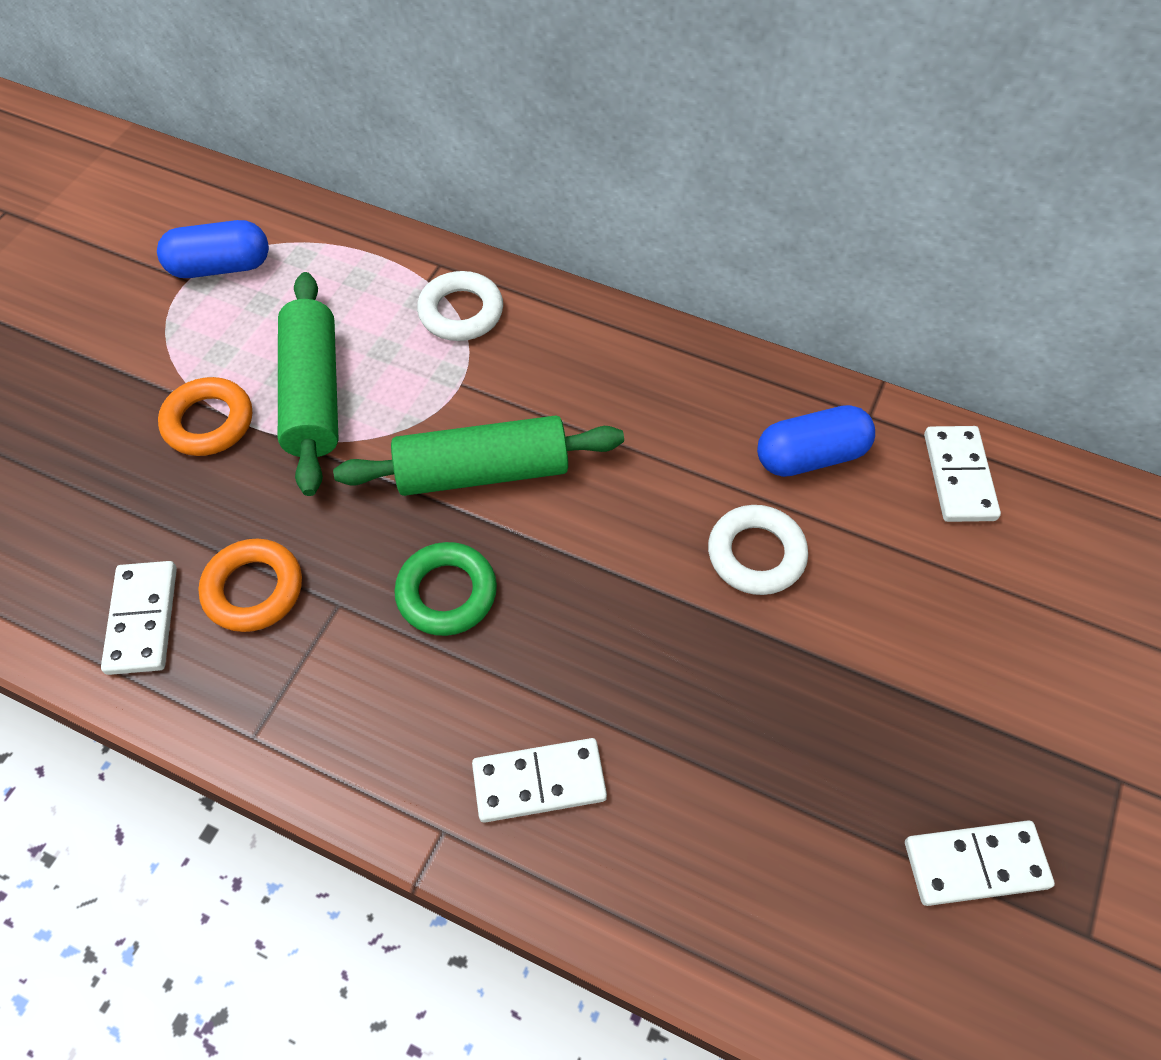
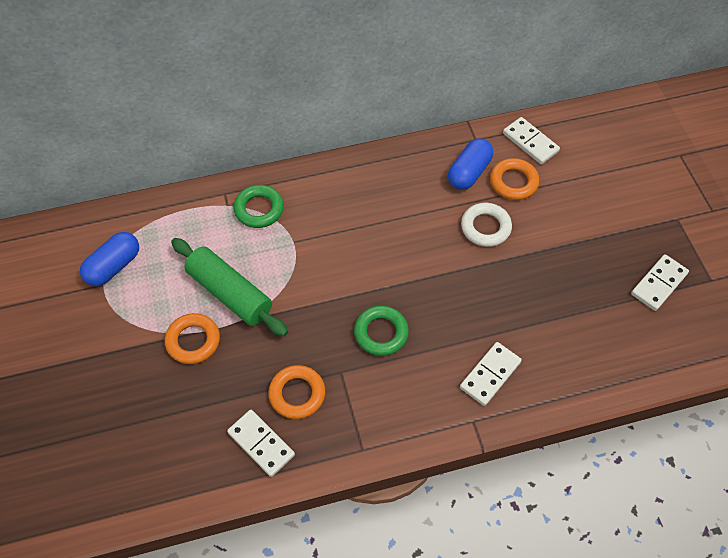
camera: 40 degrees left, 0 degrees up
green rolling pin [333,415,624,496] -> none
white ring [417,271,503,341] -> green ring [234,185,284,228]
none -> orange ring [490,158,539,200]

